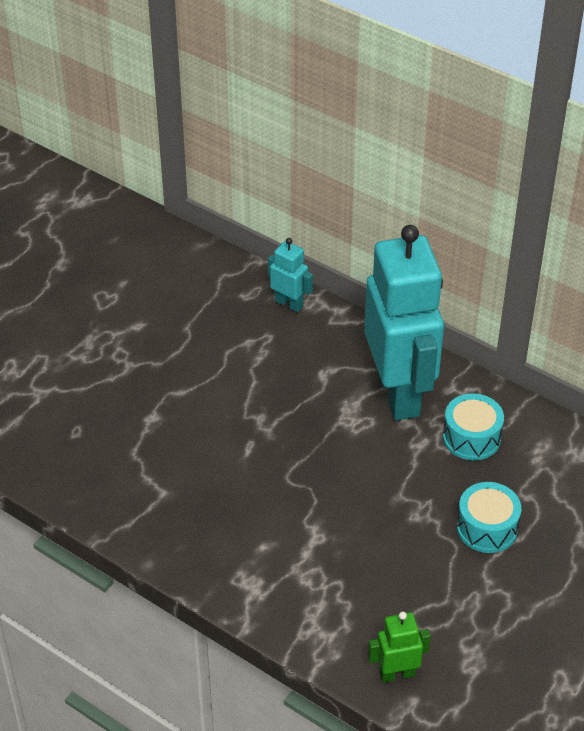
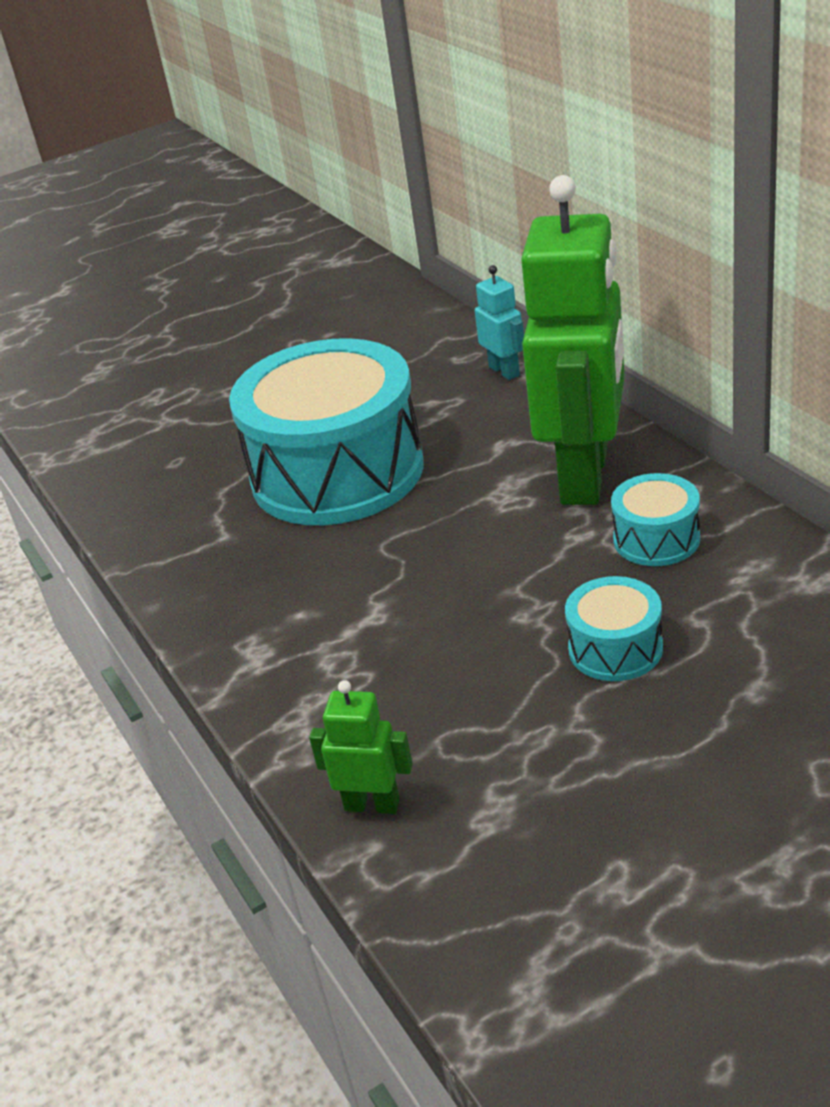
camera: 30 degrees right, 10 degrees down
turquoise robot [364,225,444,420] -> green robot [521,175,625,505]
none -> turquoise drum [229,338,423,525]

